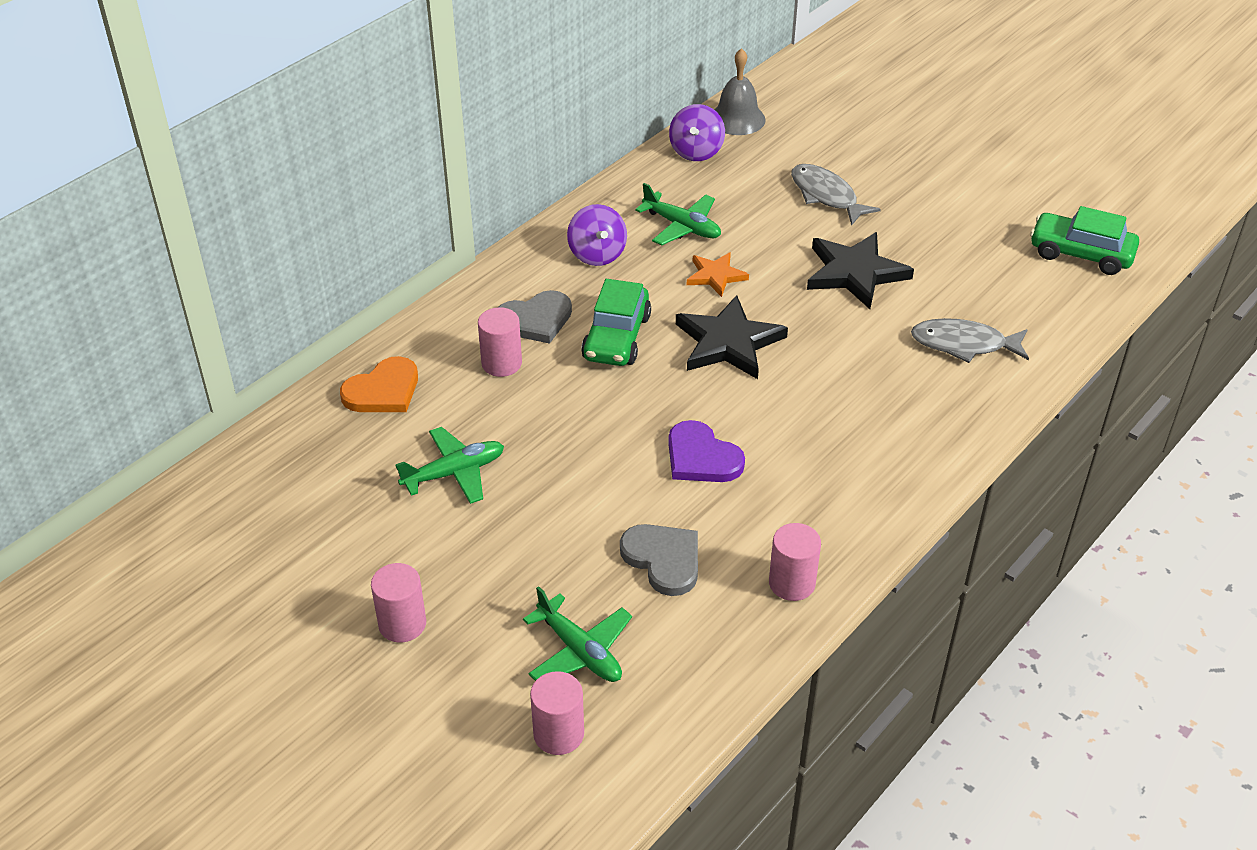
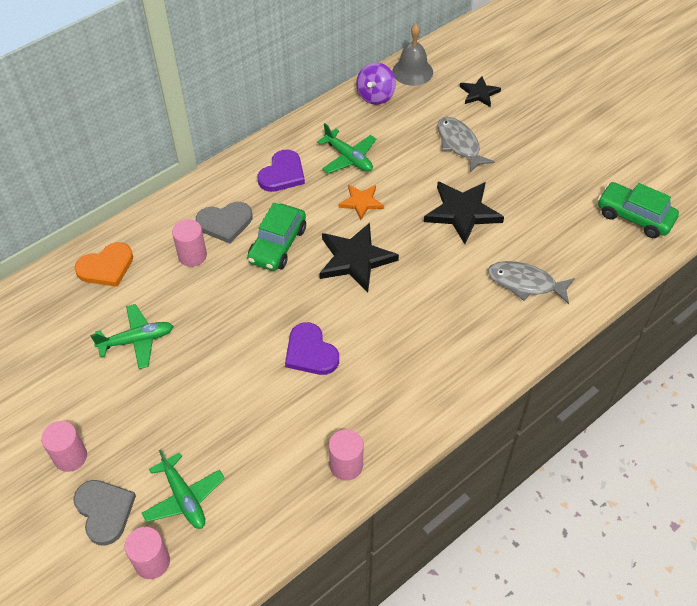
camera: 10 degrees right, 10 degrees up
purple spinning top [567,204,627,266] -> purple heart [257,150,305,192]
grey heart [620,524,698,596] -> grey heart moved to [73,480,136,546]
none -> black star [460,76,501,107]

